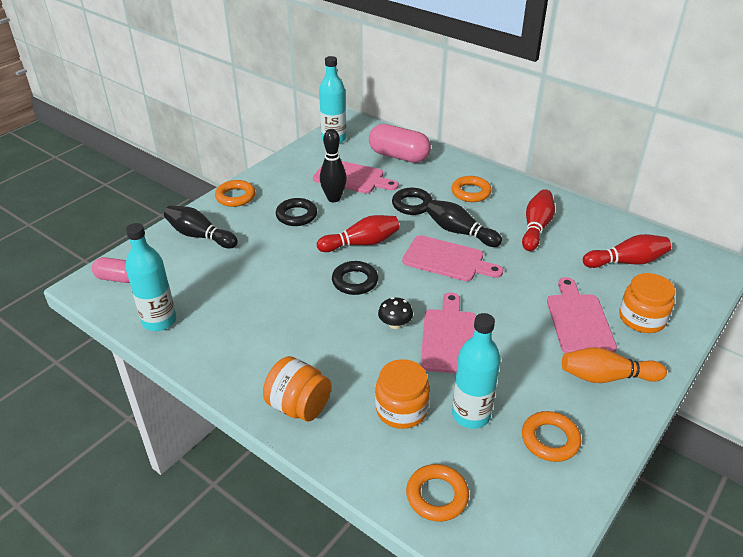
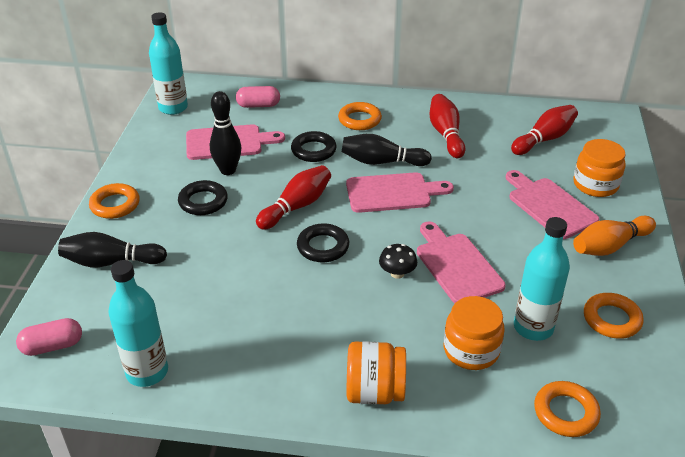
camera: 30 degrees left, 0 degrees up
pink capsule [369,124,431,163] -> pink capsule [236,86,280,108], size x0.60

